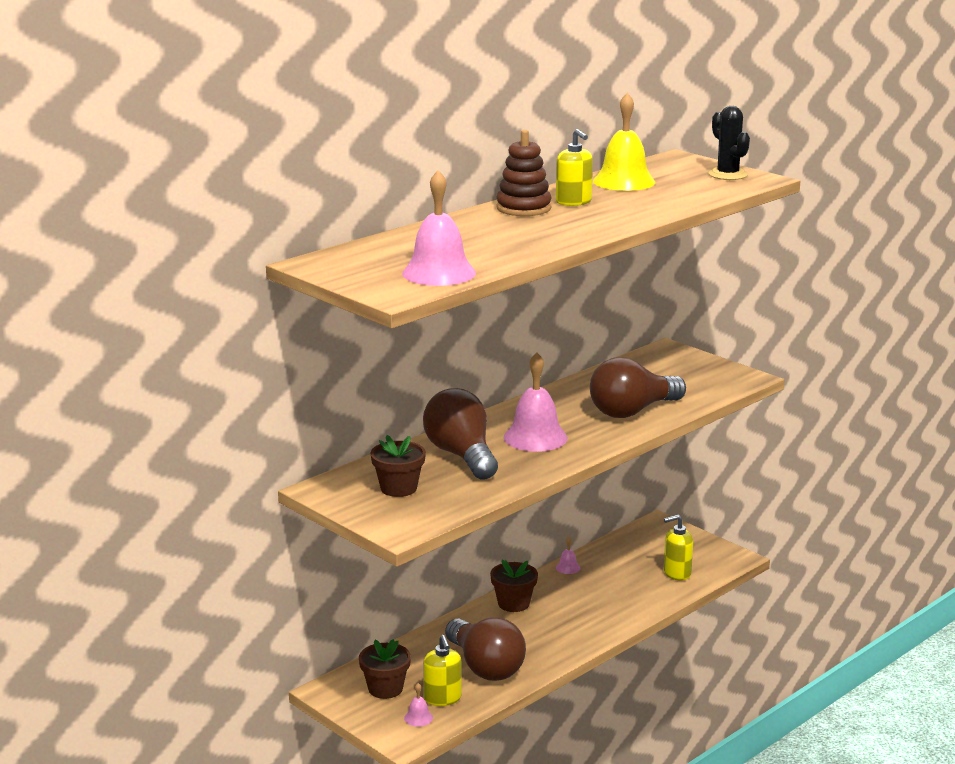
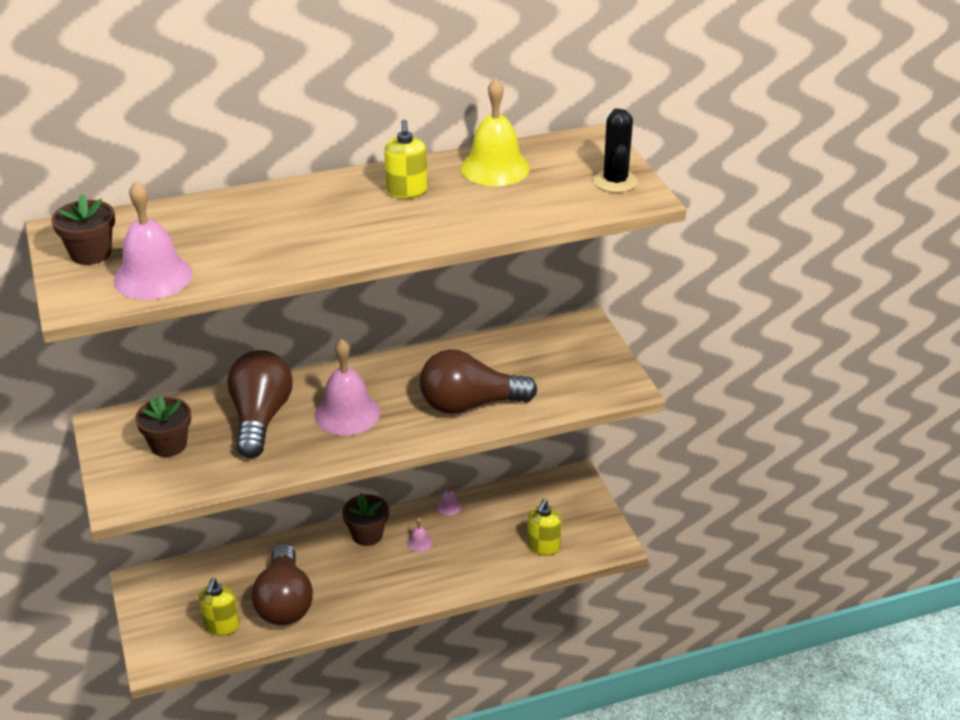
camera: 25 degrees right, 15 degrees up
brown flower pot [359,639,411,699] -> brown flower pot moved to [51,194,115,265]
pink bell [404,683,433,727] -> pink bell moved to [407,517,432,552]
brown stacking toy [496,130,552,216] -> none
yellow soap dispenser [664,515,693,581] -> yellow soap dispenser turned 75 degrees counterclockwise [527,499,562,556]

